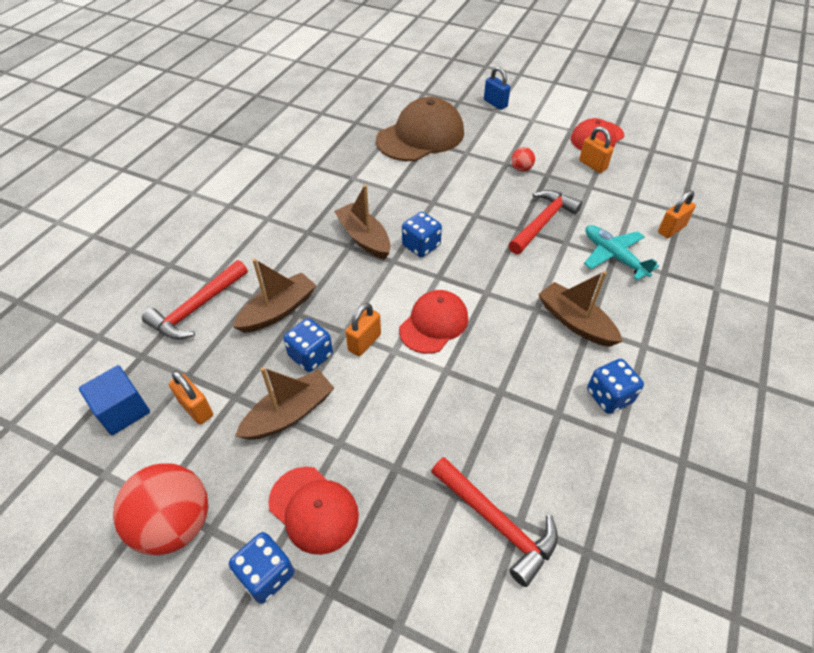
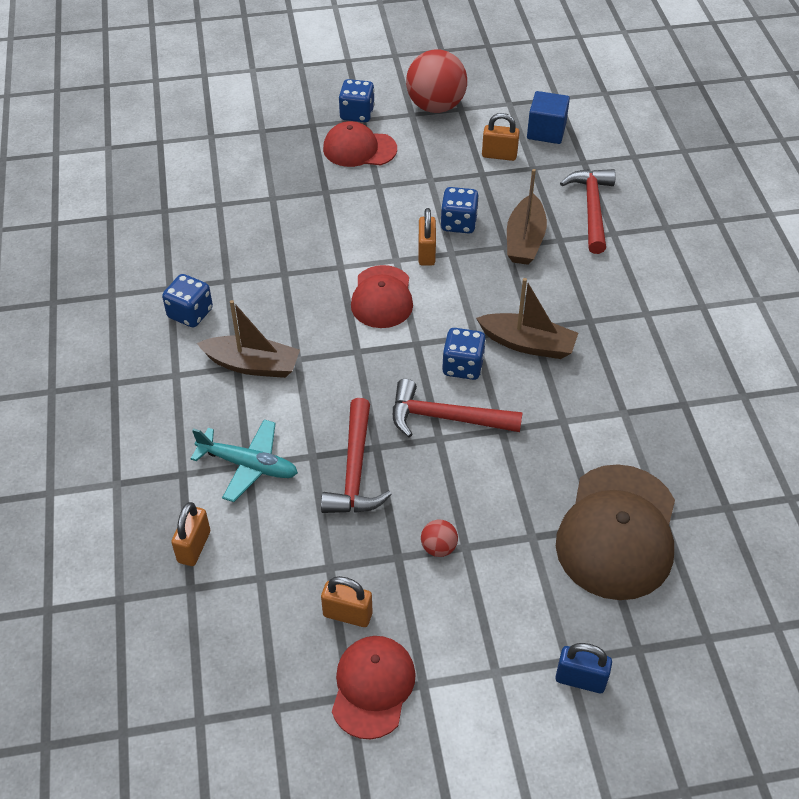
camera: 145 degrees right, 0 degrees up
brown boat [235,367,334,440] -> none
red hammer [431,457,558,587] -> red hammer moved to [393,379,523,437]

